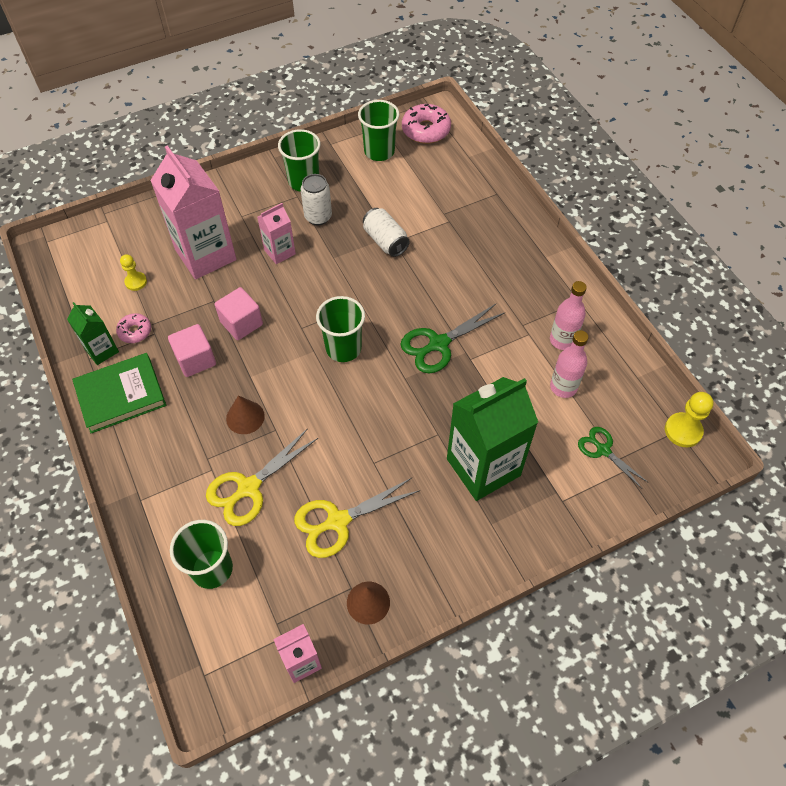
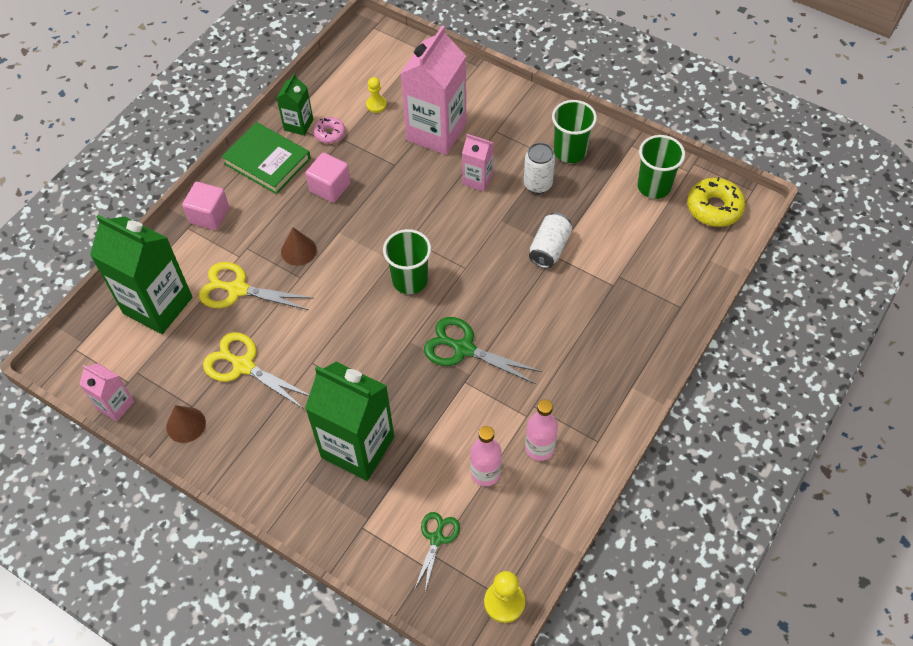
camera: 60 degrees right, 0 degrees up
green cup [170,520,233,589] -> green carton [90,214,193,334]
pink cube [215,287,263,340] -> pink cube moved to [182,182,229,230]
pink donut [402,104,451,144] -> yellow donut [687,177,746,227]

